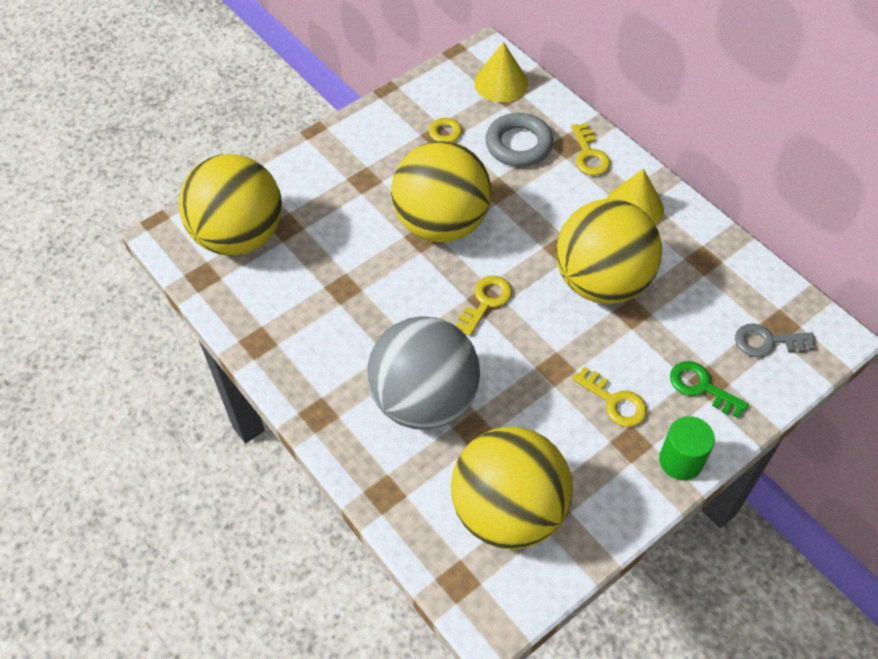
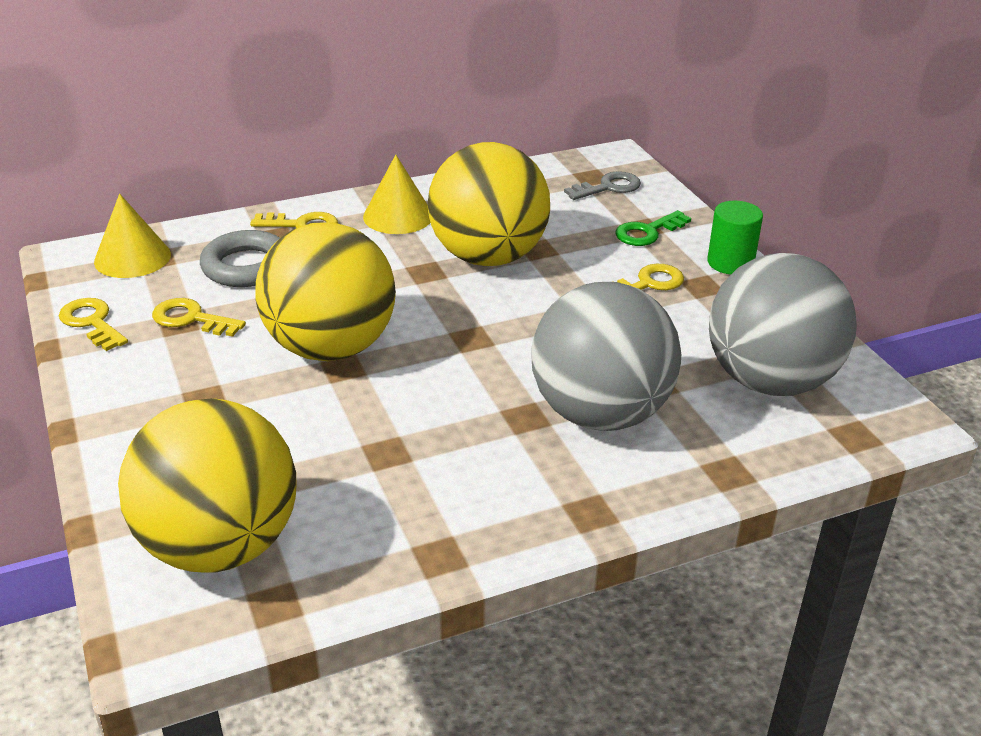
camera: 75 degrees left, 20 degrees down
yellow ball [451,427,573,550] -> grey ball [709,253,857,396]
yellow key [456,276,512,336] -> yellow key moved to [59,298,128,351]
grey key [735,324,816,357] -> grey key turned 135 degrees counterclockwise [564,171,641,200]

